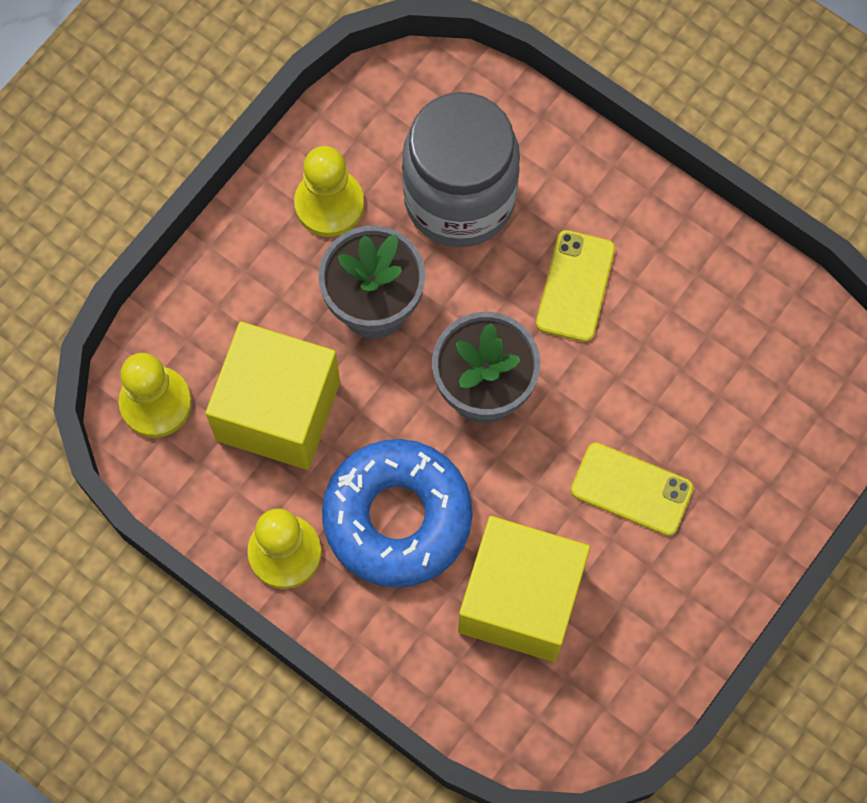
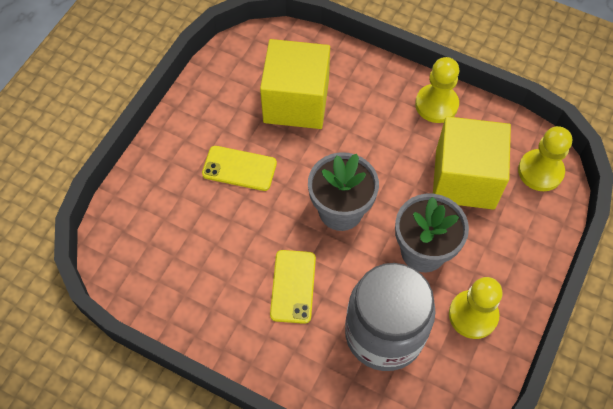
camera: 170 degrees right, 10 degrees down
blue donut [322,439,472,588] -> none

